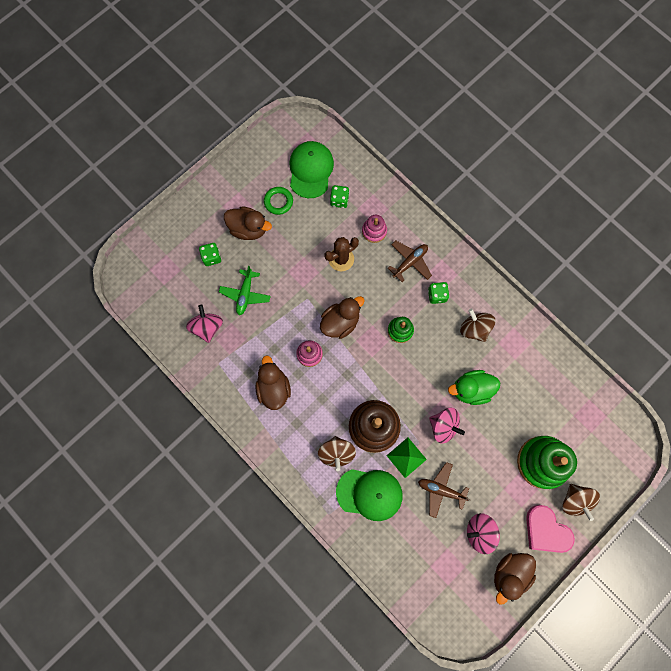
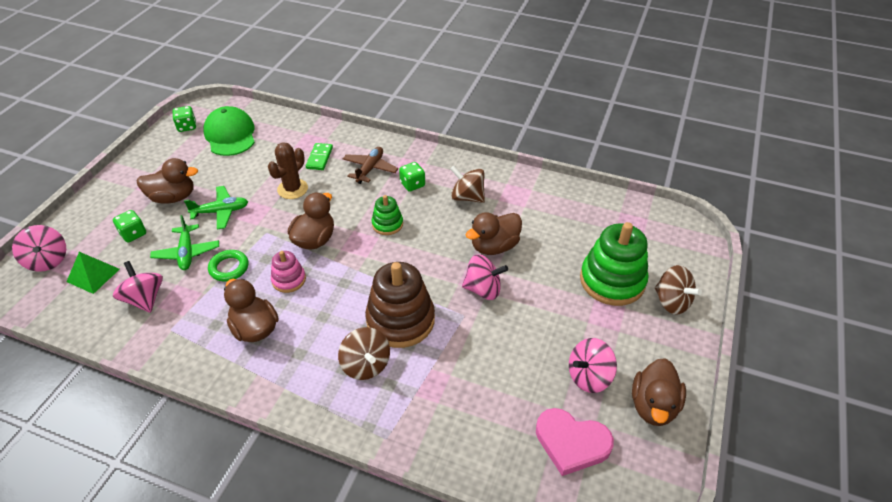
camera: 25 degrees left, 30 degrees down
green ring [264,187,293,215] -> green ring moved to [208,250,248,281]
green dice [330,185,349,208] -> green dice moved to [173,106,196,132]
green cap [336,469,403,521] -> none
pink stacking toy [362,215,387,243] -> green domino [306,143,333,170]
green pyramid [386,438,427,478] -> green pyramid moved to [67,252,120,294]
brown plane [418,462,471,518] -> none
green duck [448,370,500,405] -> brown duck [466,212,522,255]
pink heart [526,505,575,553] -> pink heart moved to [536,408,614,476]
none -> pink spinning top [12,225,66,272]
none -> green plane [184,186,248,229]

